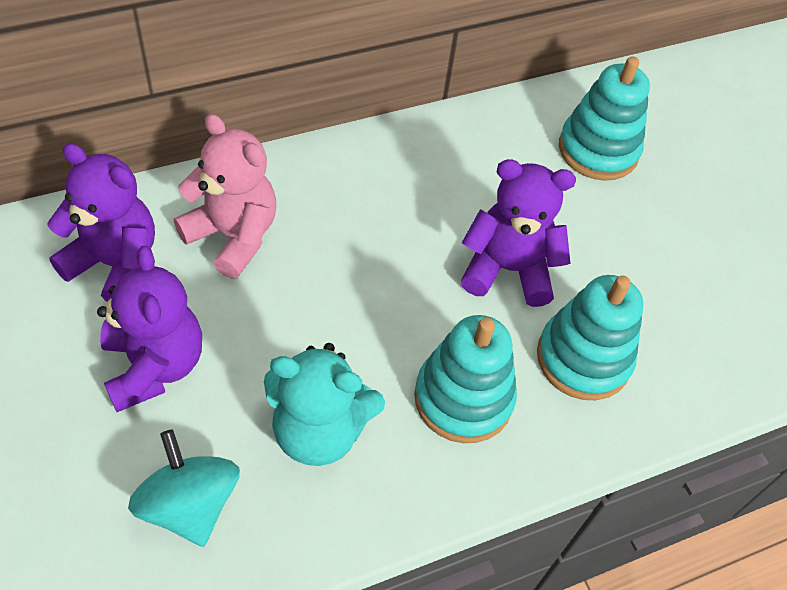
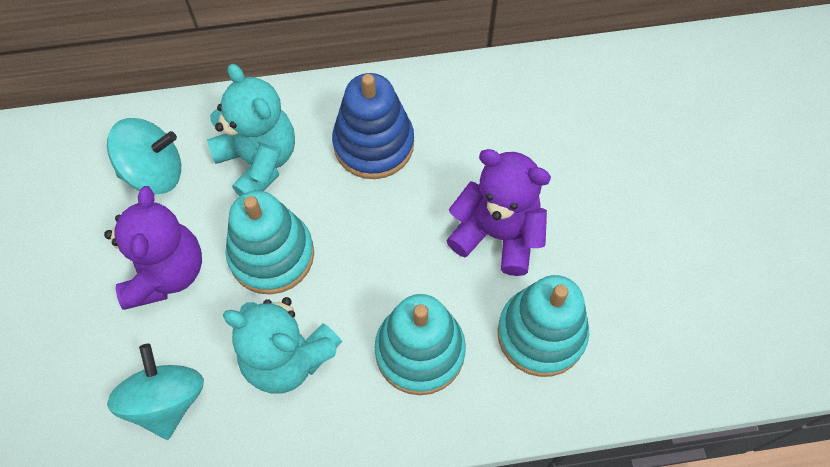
camera: 20 degrees right, 10 degrees up
purple teddy bear [47,143,155,302] -> turquoise spinning top [107,118,181,194]
pink teddy bear [174,114,276,279] -> turquoise teddy bear [207,64,295,196]
turquoise stacking toy [559,56,650,181] -> turquoise stacking toy moved to [225,191,314,295]
none -> blue stacking toy [332,73,414,179]

